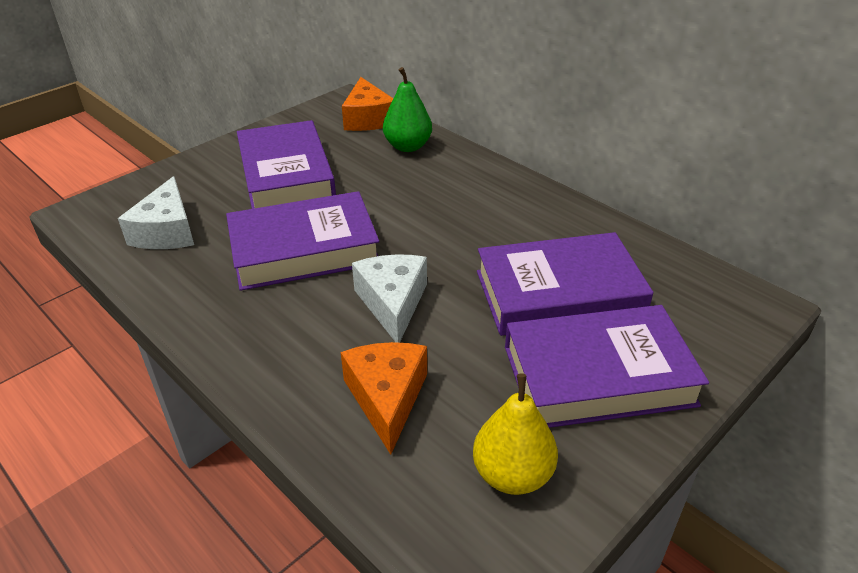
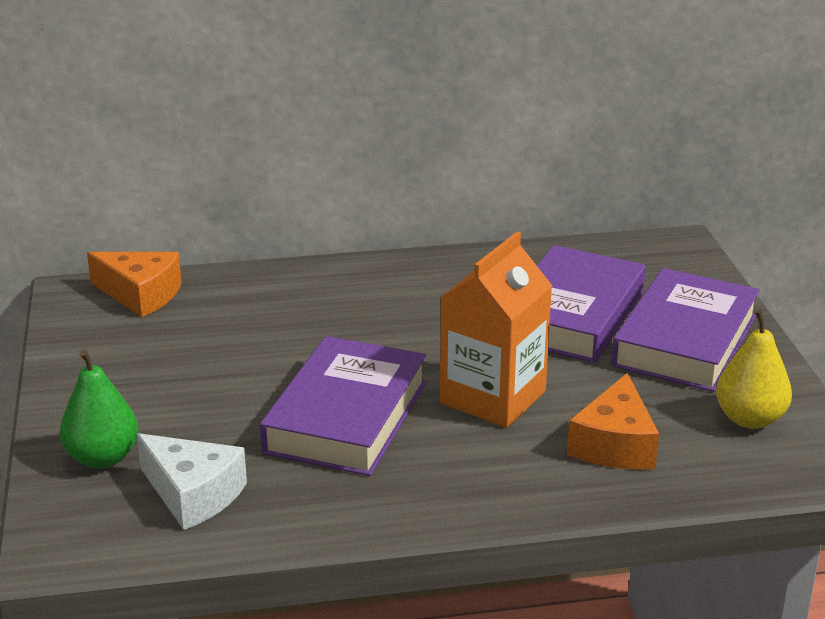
camera: 55 degrees left, 10 degrees down
purple book [237,120,336,209] -> none
orange cheese [341,342,427,455] -> orange cheese turned 105 degrees counterclockwise [567,373,659,470]
white cheese [352,254,427,343] -> orange carton [440,232,552,428]
green pear [383,67,432,152] -> green pear moved to [60,349,139,469]

